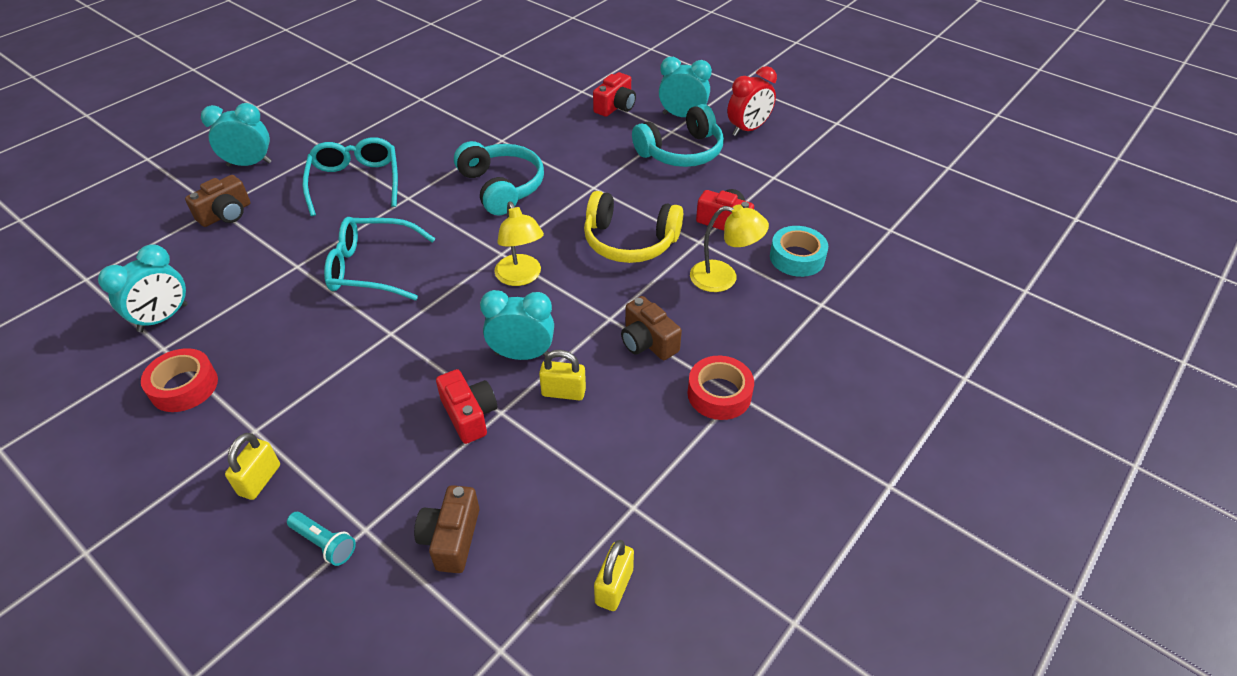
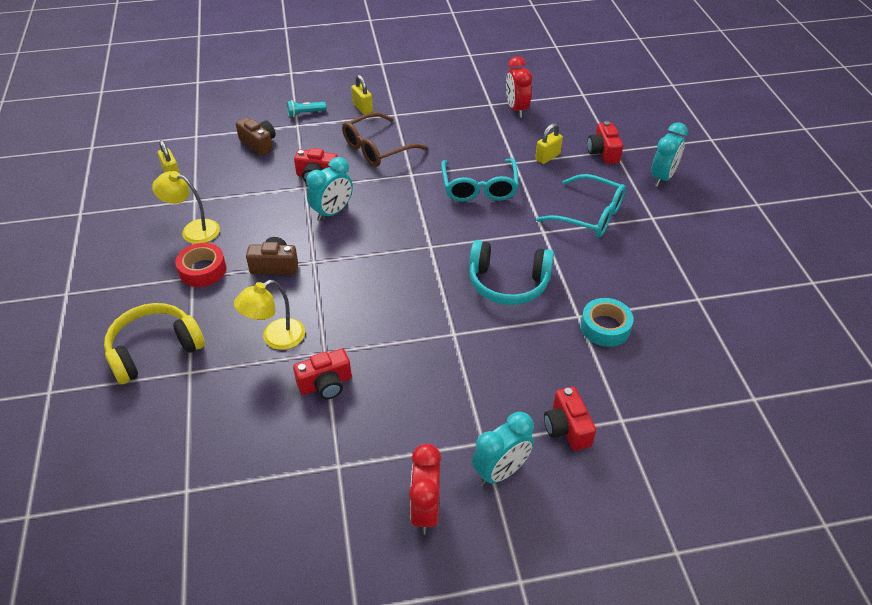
camera: 130 degrees right, 0 degrees up
turquoise clock [98,244,187,332] -> red clock [506,56,532,118]
red tape [141,348,218,412] -> none
brown camera [185,175,251,227] -> red camera [587,121,623,164]
turquoise glasses [324,217,436,300] -> turquoise glasses turned 135 degrees clockwise [441,158,519,202]
yellow lamp [494,202,544,286] -> yellow lamp moved to [152,171,220,244]
yellow padlock [539,350,586,400] -> yellow padlock moved to [535,123,563,164]
yellow headphones [584,191,683,263] -> yellow headphones moved to [104,303,205,384]
turquoise headphones [632,104,724,167] -> none
turquoise tape [770,226,828,277] -> turquoise tape moved to [581,298,634,347]
none -> brown glasses [342,112,428,167]

